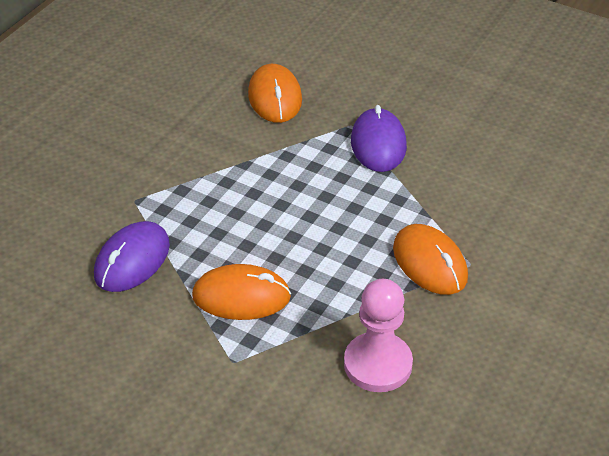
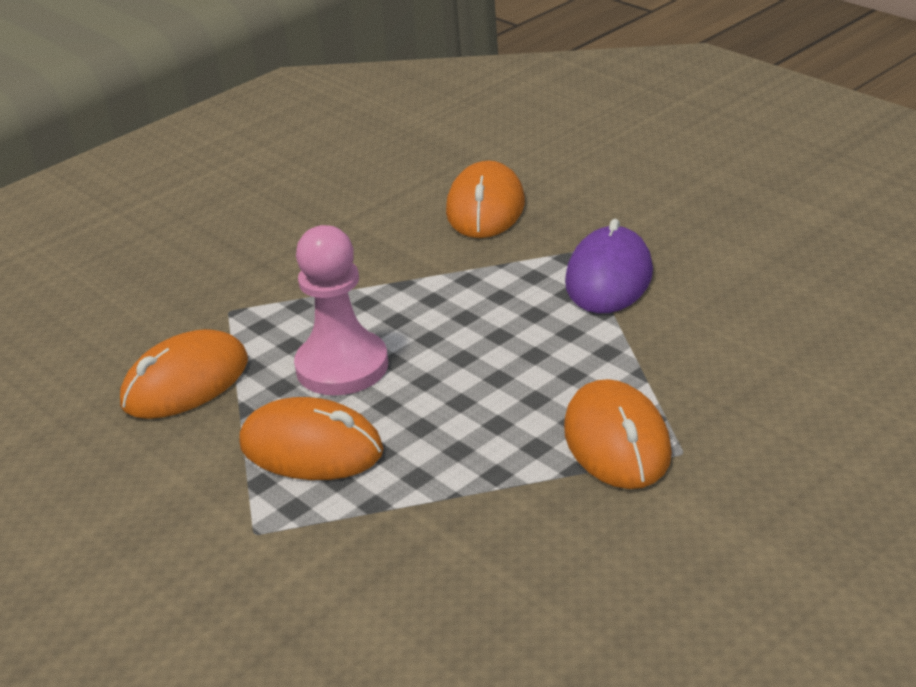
camera: 20 degrees right, 10 degrees down
purple mouse [94,221,170,292] -> orange mouse [120,329,248,419]
pink pawn [344,279,413,392] -> pink pawn moved to [294,225,388,395]

